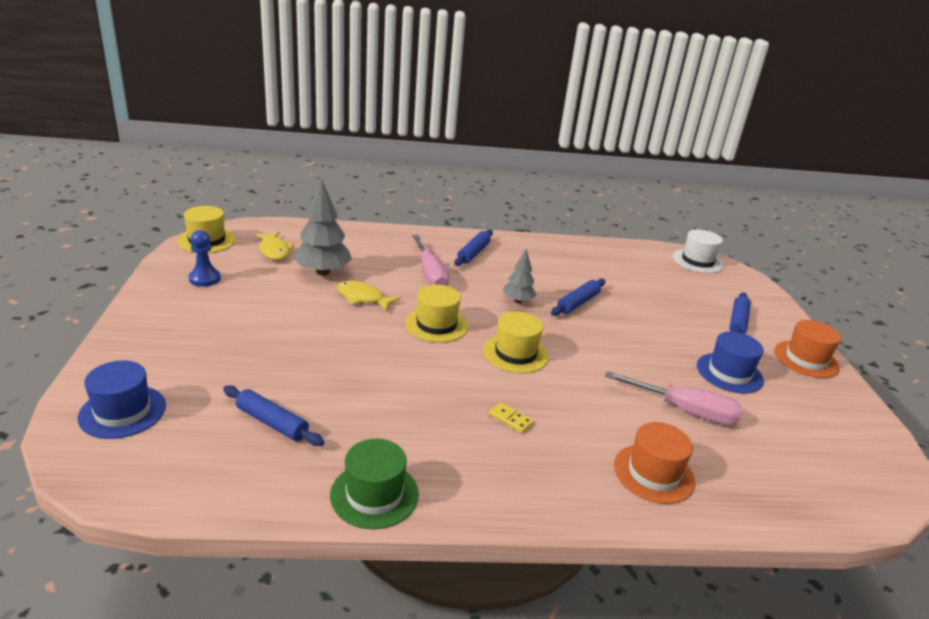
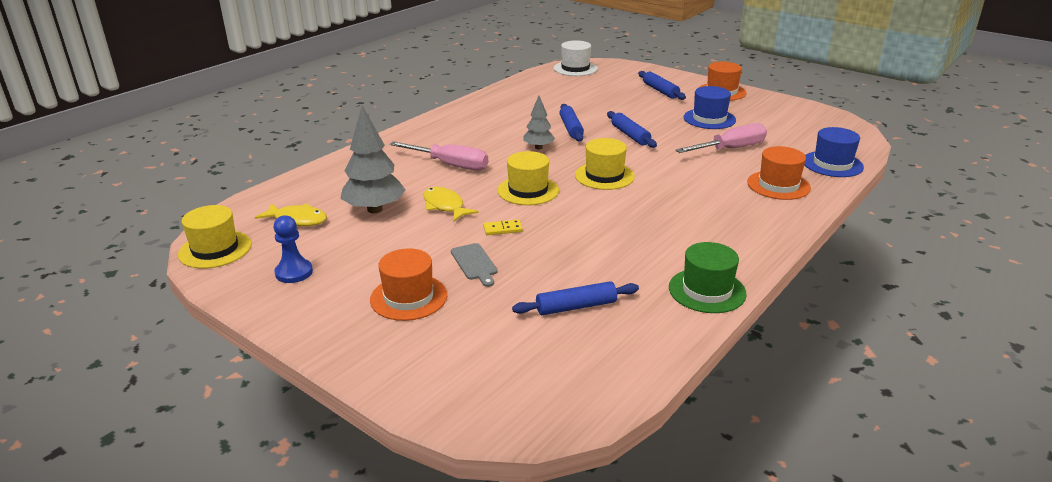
camera: 45 degrees left, 0 degrees up
blue hat [78,360,166,439] -> blue hat moved to [805,127,864,177]
yellow fish [337,280,401,311] -> yellow fish turned 75 degrees clockwise [423,187,479,222]
blue rolling pin [454,229,493,266] -> blue rolling pin moved to [607,111,657,148]
yellow domino [489,402,534,434] -> yellow domino moved to [483,219,523,235]
none -> orange hat [370,248,447,321]
none -> grey cutting board [451,243,498,287]

